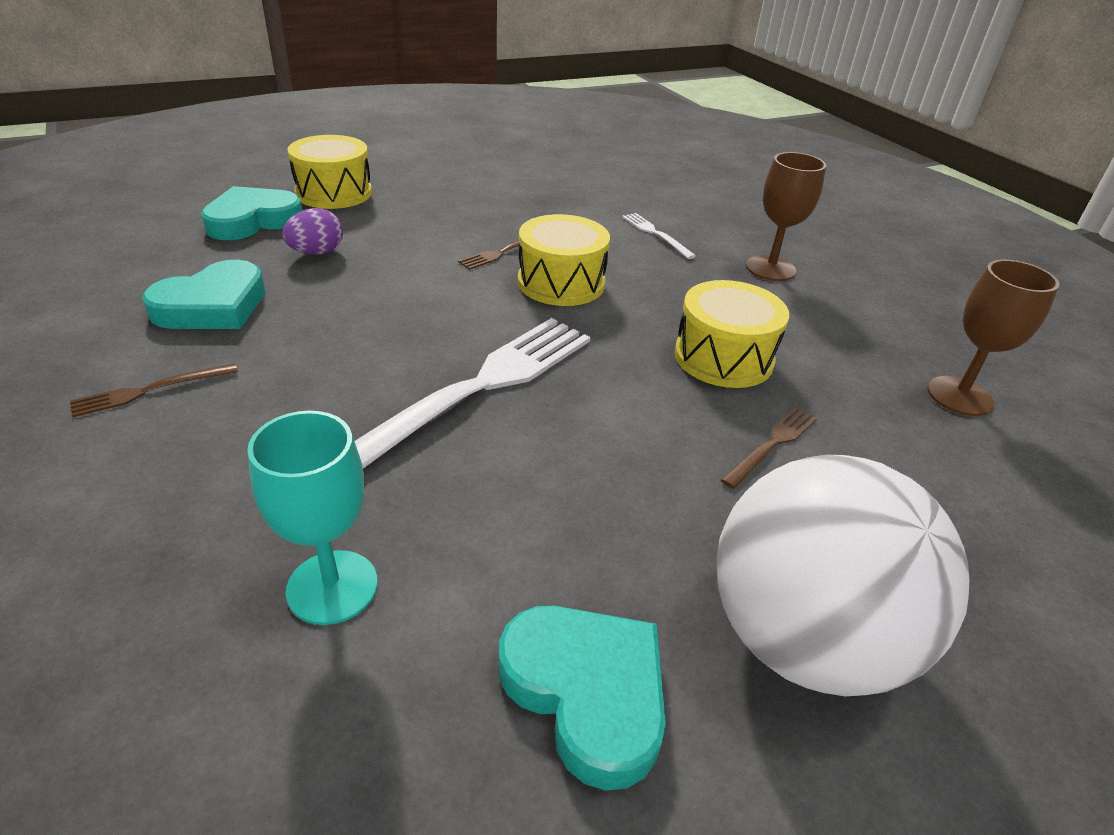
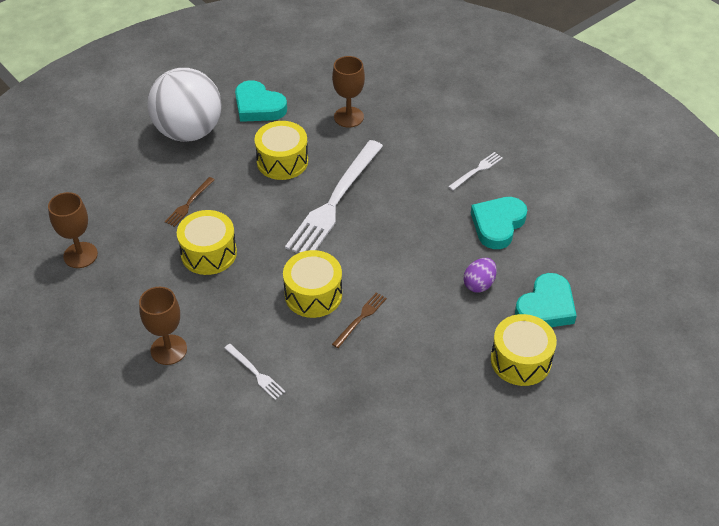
camera: 170 degrees right, 10 degrees up
brown fork [70,363,238,417] -> white fork [448,152,503,190]
turquoise goblet [247,411,378,625] -> brown goblet [332,56,365,127]
none -> yellow drum [254,121,308,180]

